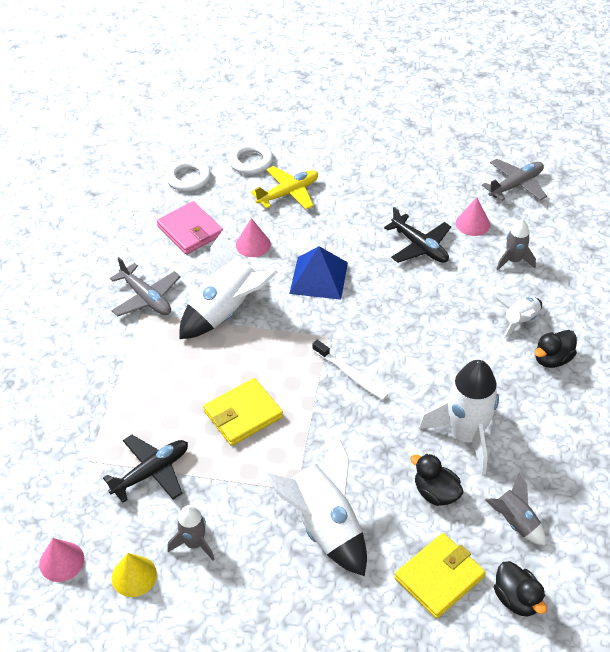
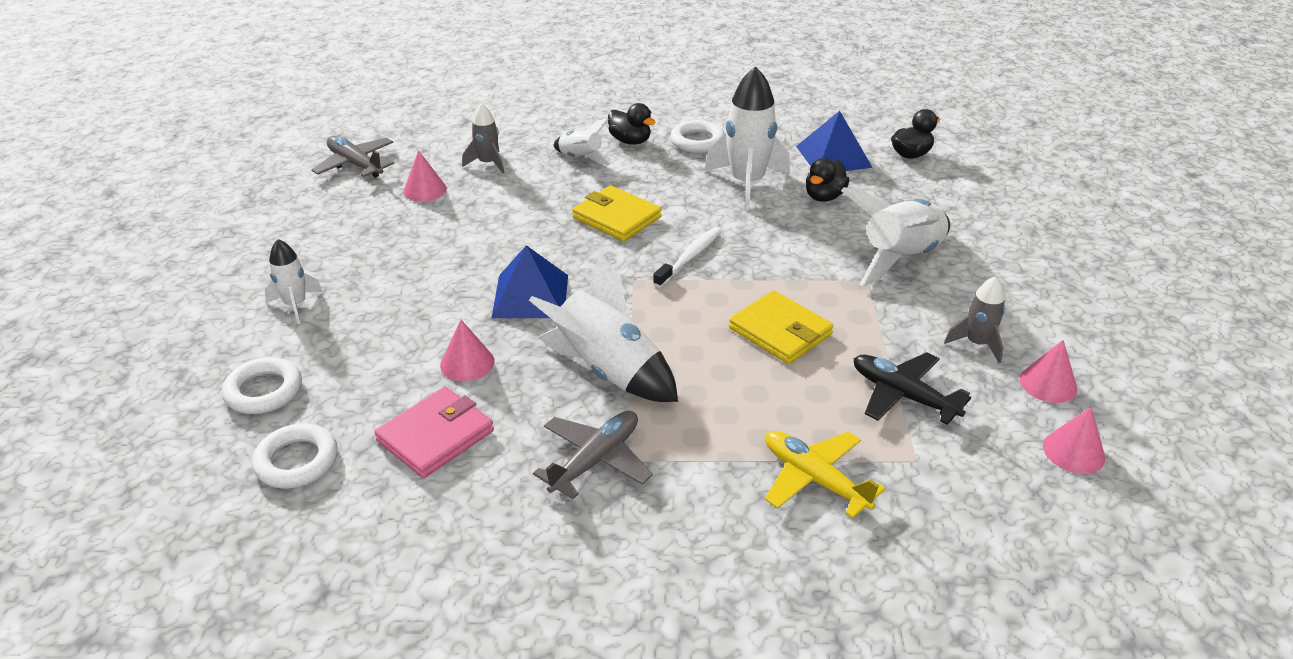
camera: 100 degrees left, 10 degrees down
yellow cone [112,553,157,597] -> pink cone [1020,340,1077,403]
yellow plane [251,166,318,209] -> yellow plane moved to [765,431,886,519]
black plane [384,207,451,263] -> none
yellow wallet [394,533,486,619] -> yellow wallet moved to [572,185,662,241]
grey rocket [485,473,546,546] -> blue pyramid [796,111,873,171]
none -> white rocket [265,239,323,324]
none -> white ring [670,120,725,153]

